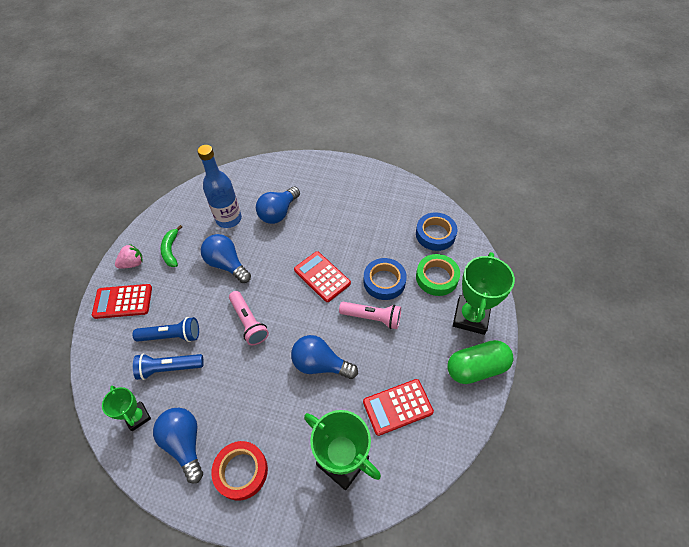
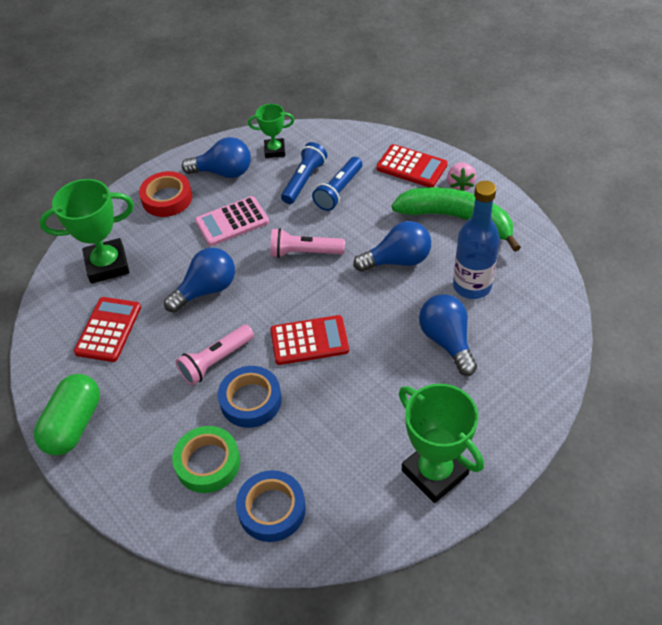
camera: 125 degrees right, 5 degrees down
red calculator [92,284,152,319] -> red calculator turned 90 degrees clockwise [376,144,448,187]
green banana [160,225,182,267] -> green banana [392,187,521,252], size x2.00
green trophy [453,252,515,335] -> green trophy moved to [399,384,484,503]
none -> pink calculator [195,196,269,246]

